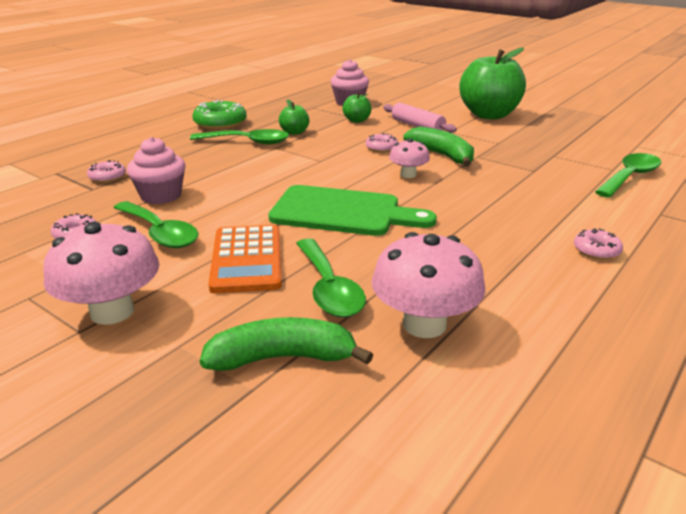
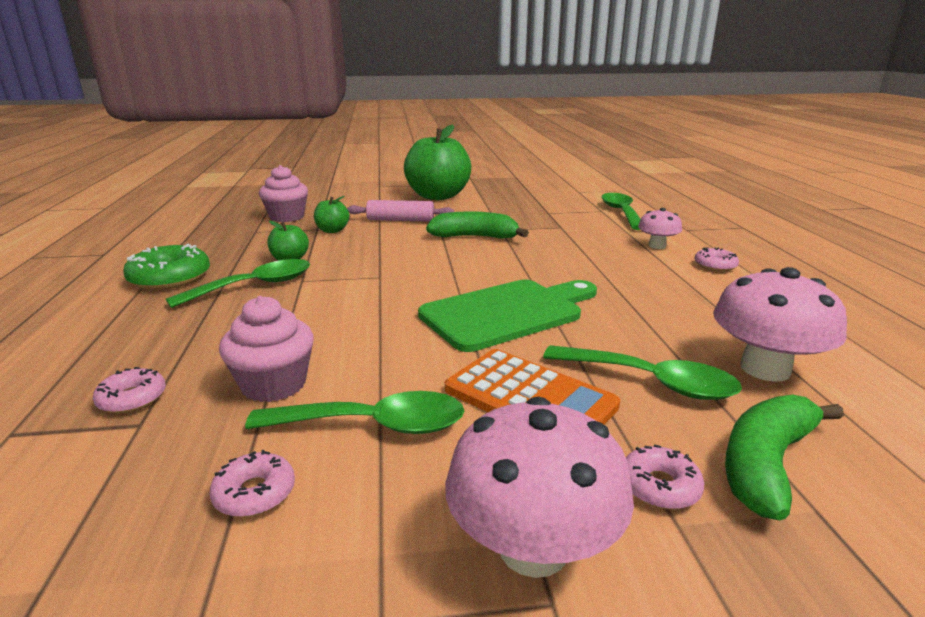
camera: 45 degrees left, 5 degrees down
pink donut [366,133,398,152] -> pink donut moved to [626,444,705,509]
pink mushroom [389,139,430,178] -> pink mushroom moved to [638,208,682,249]

